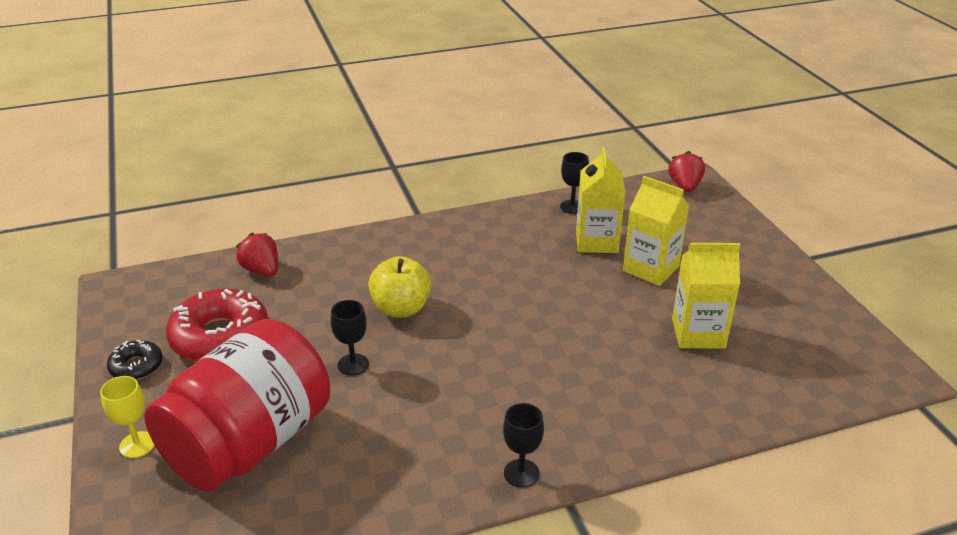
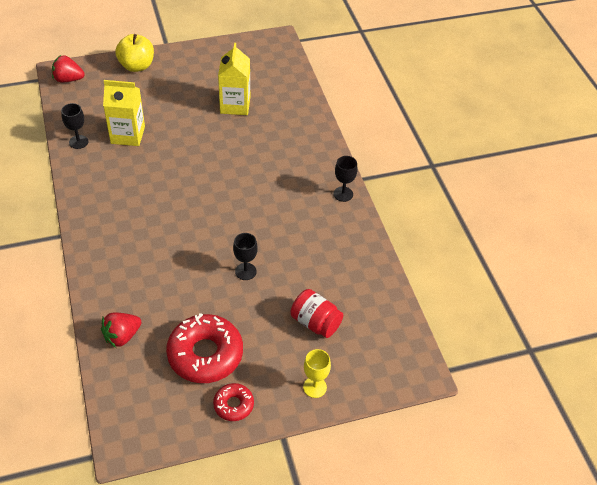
camera: 90 degrees left, 15 degrees up
black donut [107,340,163,380] -> red donut [213,383,254,421]
red jar [144,319,330,492] -> red jar [290,289,343,338], size x0.46
yellow apple [368,256,432,317] -> yellow apple moved to [115,34,154,72]
yellow carton [623,176,689,286] -> none

